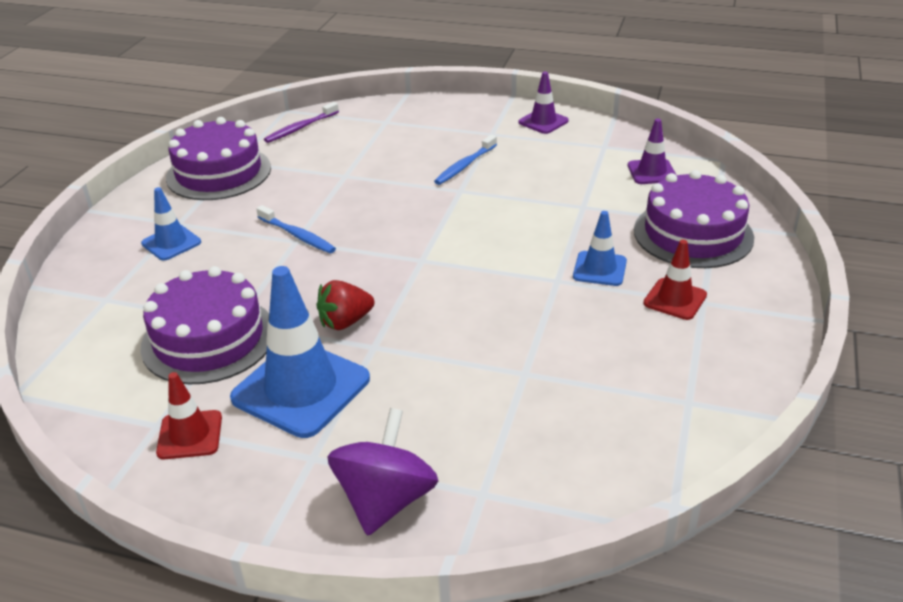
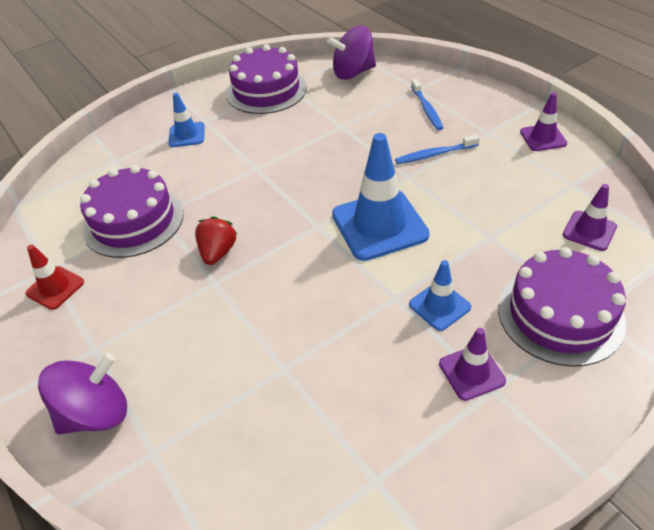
camera: 40 degrees right, 10 degrees up
blue traffic cone [230,266,370,438] -> blue traffic cone moved to [332,133,430,261]
blue toothbrush [256,205,336,253] -> blue toothbrush moved to [411,79,443,130]
purple toothbrush [264,102,339,143] -> purple spinning top [327,26,376,80]
red strawberry [317,280,374,330] -> red strawberry turned 90 degrees clockwise [195,216,237,265]
red traffic cone [643,240,707,320] -> purple traffic cone [439,328,506,401]

